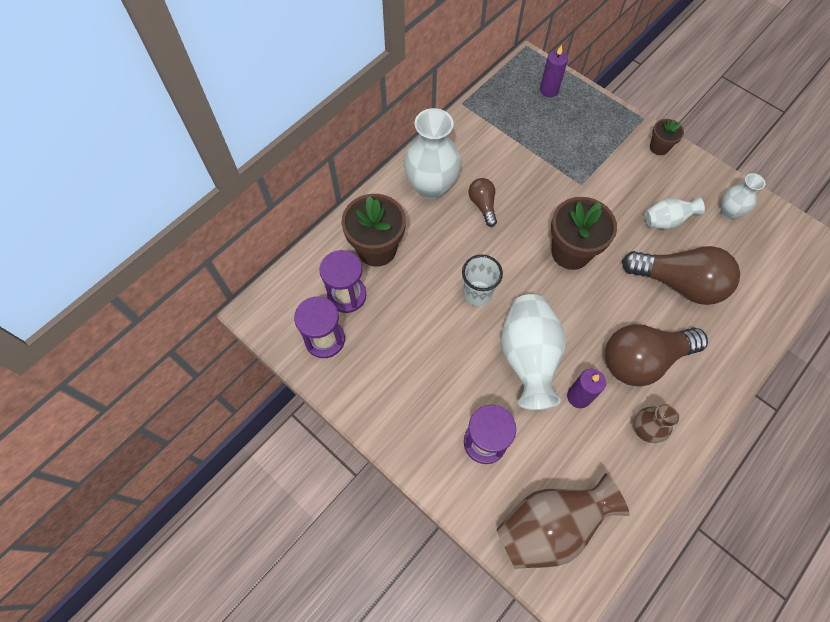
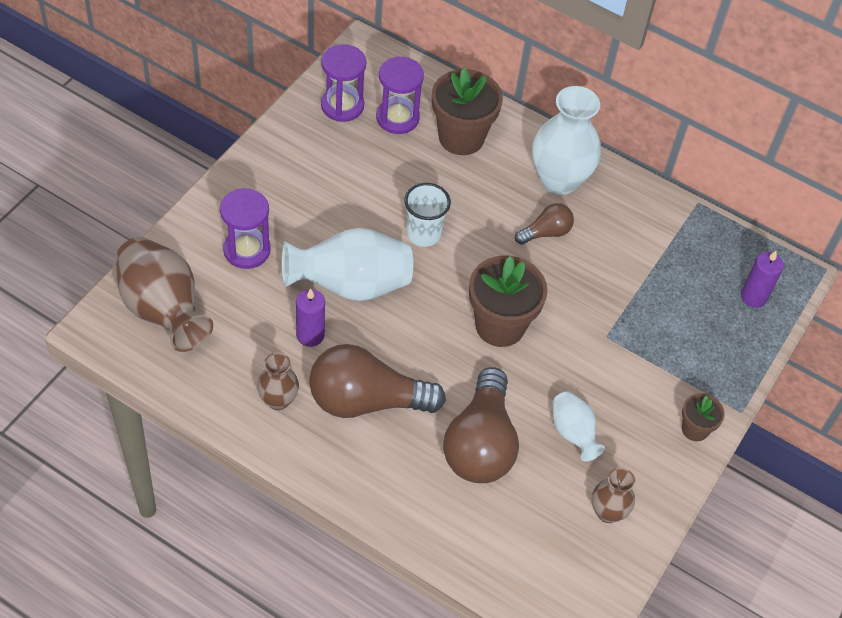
camera: 75 degrees right, 10 degrees down
brown light bulb [605,324,708,386] -> brown light bulb turned 60 degrees counterclockwise [309,344,446,418]
white vase [721,173,765,219] -> brown vase [592,467,635,523]

